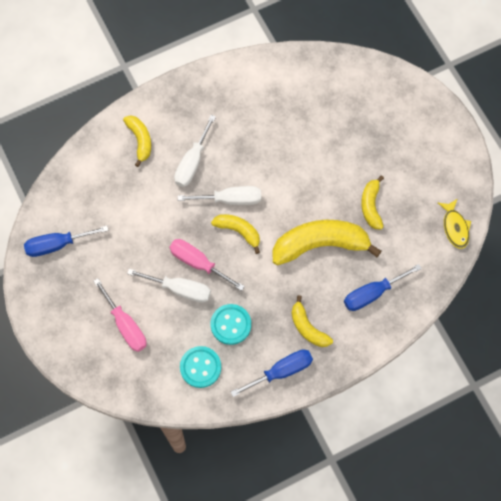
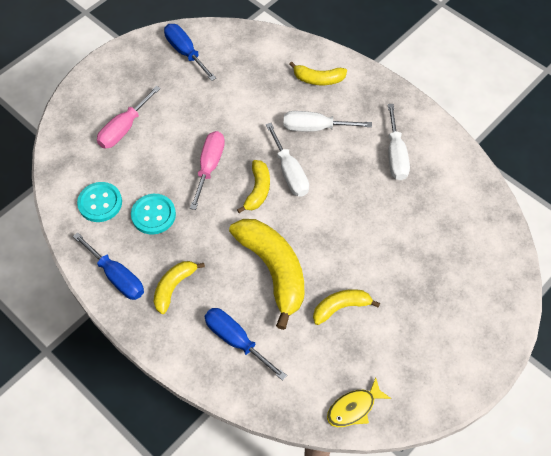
camera: 70 degrees right, 10 degrees down
yellow banana [123,115,151,167] -> yellow banana turned 45 degrees clockwise [289,62,347,85]
white screwdriver [127,269,211,303] -> white screwdriver moved to [388,104,410,180]

